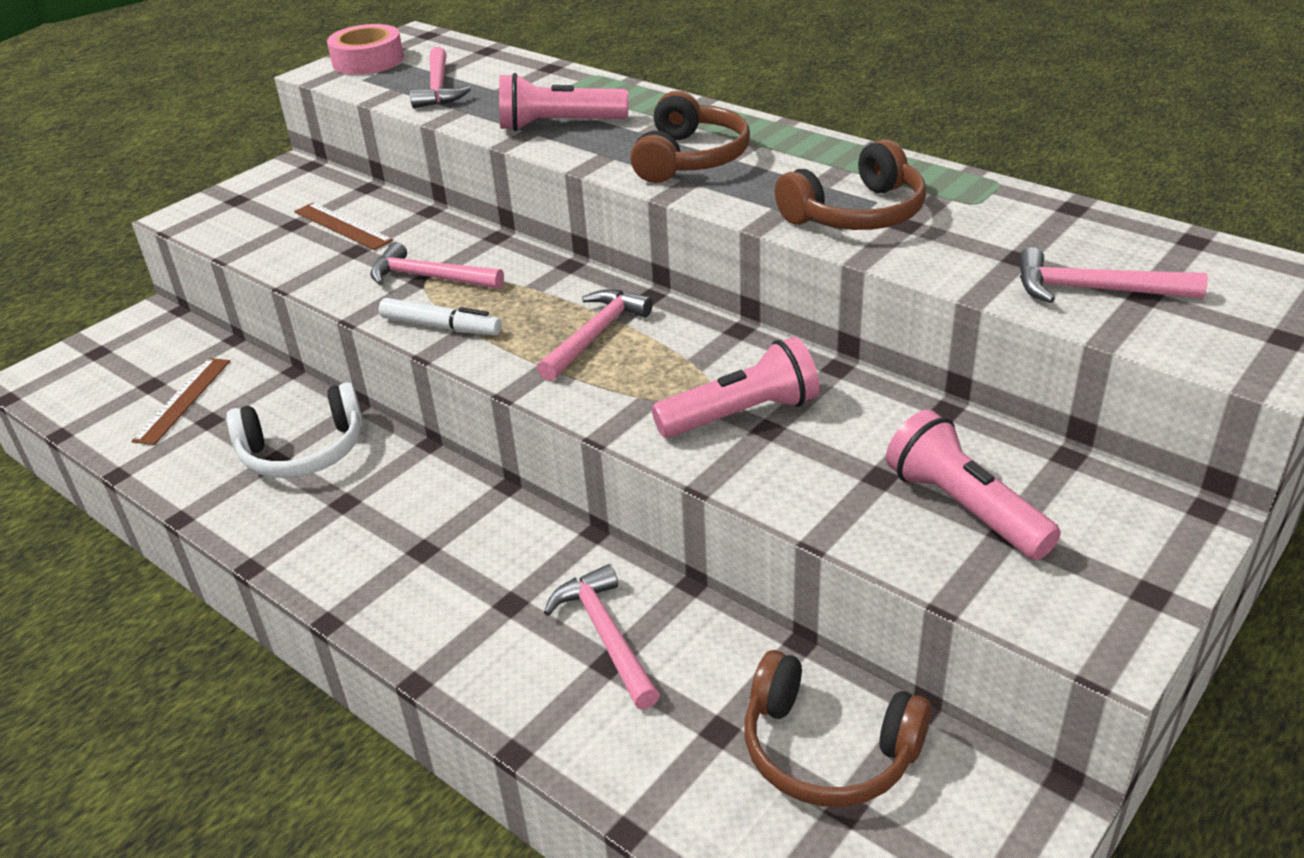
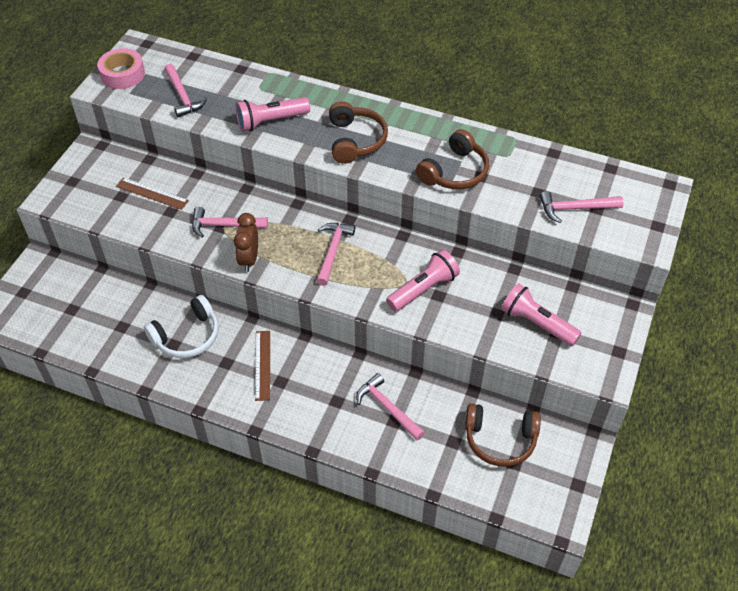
camera: 20 degrees left, 15 degrees up
brown ruler [132,358,230,445] -> brown ruler moved to [255,331,270,401]
white marker [379,298,502,335] -> brown clock [234,213,258,272]

